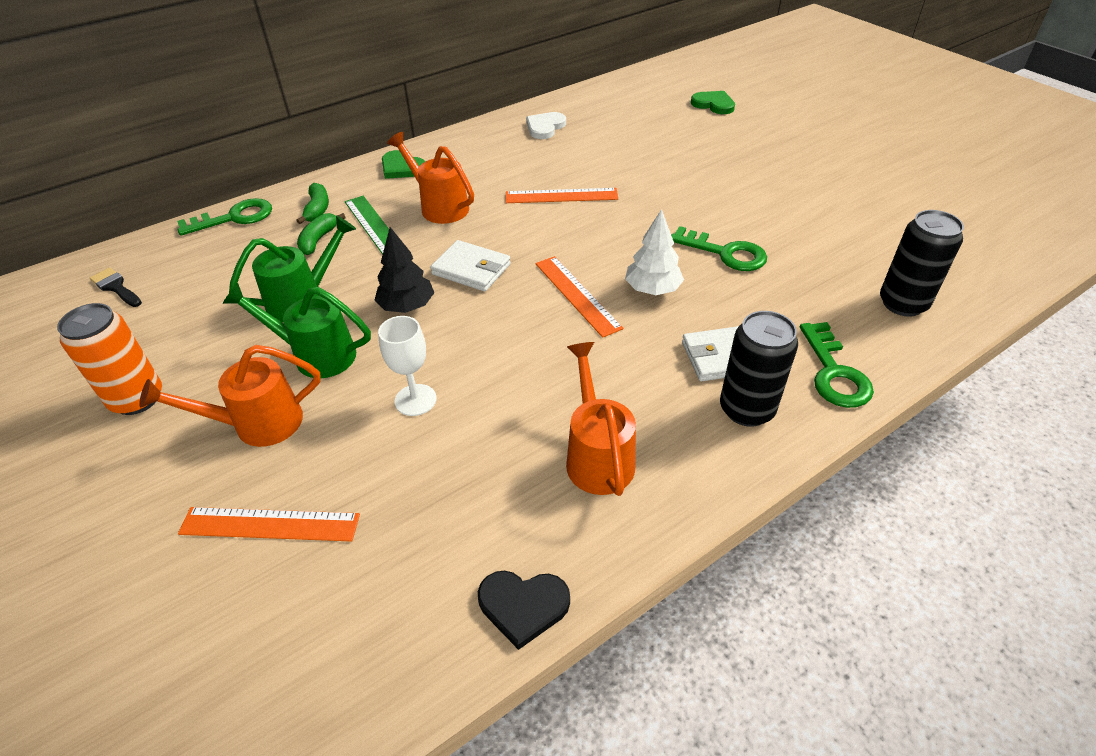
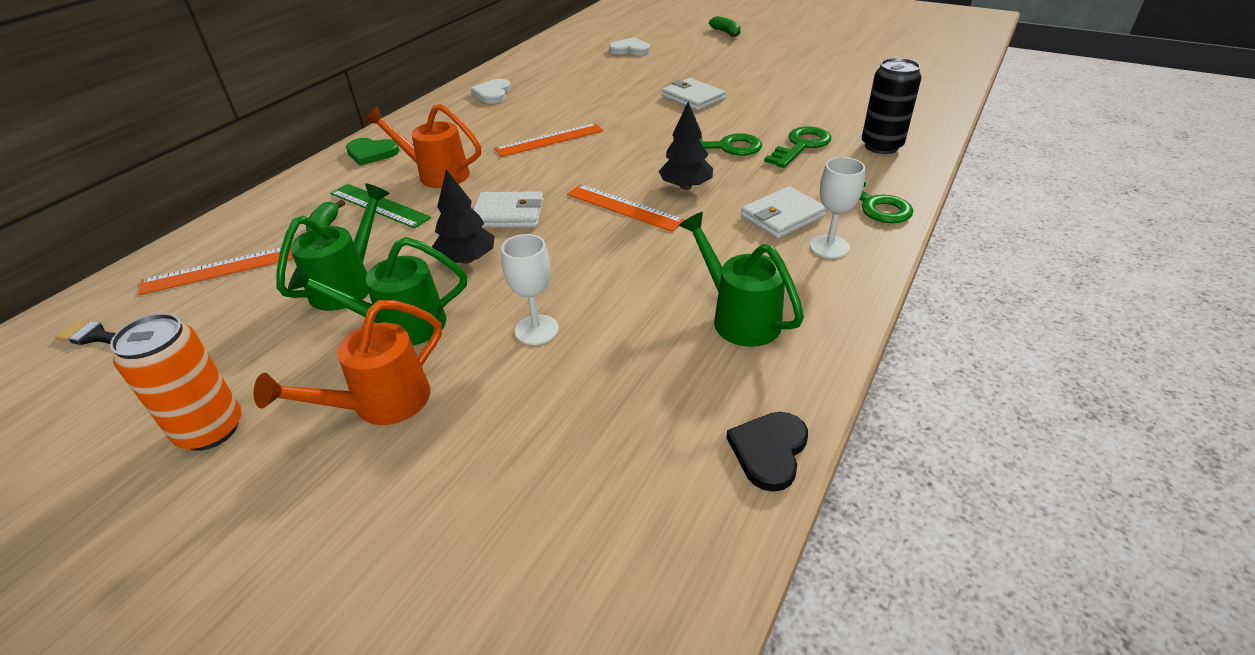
camera: 25 degrees left, 5 degrees down
green key [177,198,272,236] -> green key moved to [764,126,831,168]
orange ruler [178,507,360,542] -> orange ruler moved to [138,247,293,295]
green banana [296,183,329,224] -> green banana moved to [709,16,741,37]
black heart [478,571,570,650] -> black heart turned 135 degrees clockwise [726,412,808,492]
orange watering can [566,342,636,496] -> green watering can [679,212,804,347]
white tree [625,209,684,295] -> black tree [658,102,713,190]
green heart [691,91,735,114] -> white heart [609,37,650,55]
black can [720,311,798,427] -> white goblet [810,157,865,258]
none -> white wallet [662,78,725,111]

